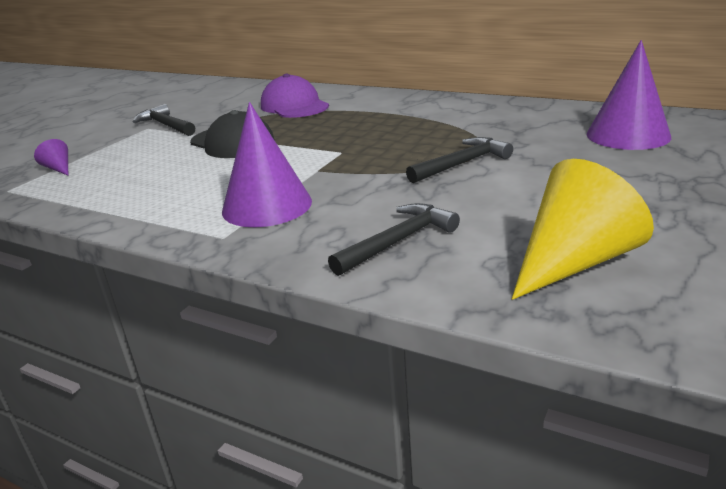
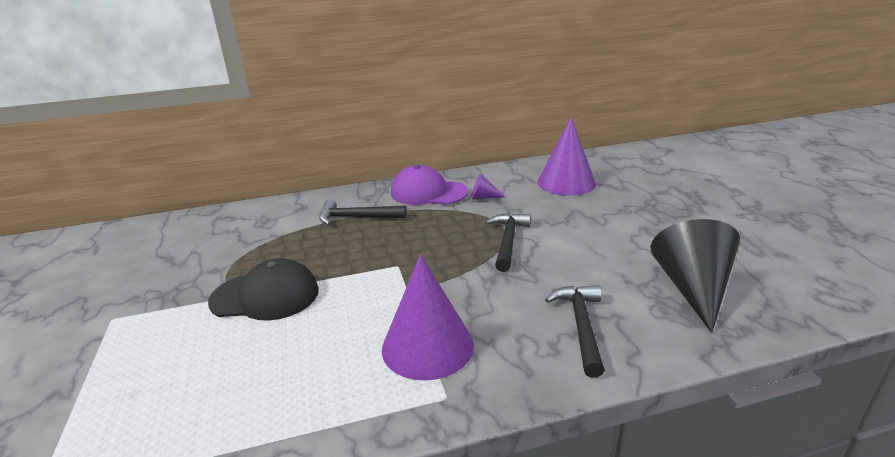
camera: 45 degrees left, 0 degrees up
purple cone [34,139,68,175] -> purple cone moved to [471,174,505,199]
black hammer [133,104,195,136] -> black hammer moved to [319,199,407,225]
purple cap [261,74,329,118] -> purple cap moved to [391,165,468,205]
yellow cone [512,159,654,300] -> black cone [651,219,740,333]

